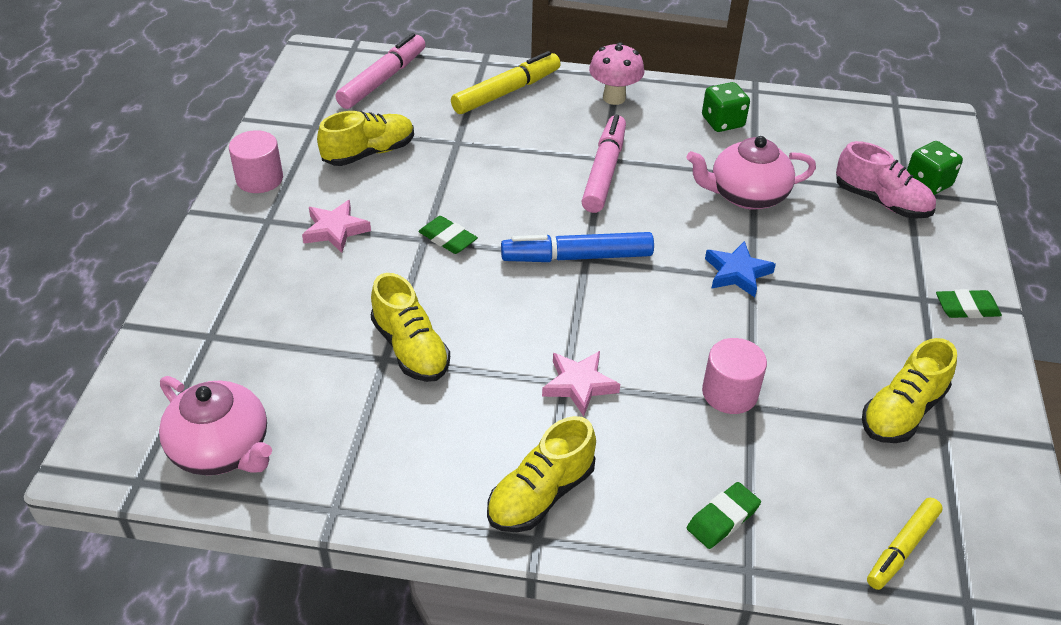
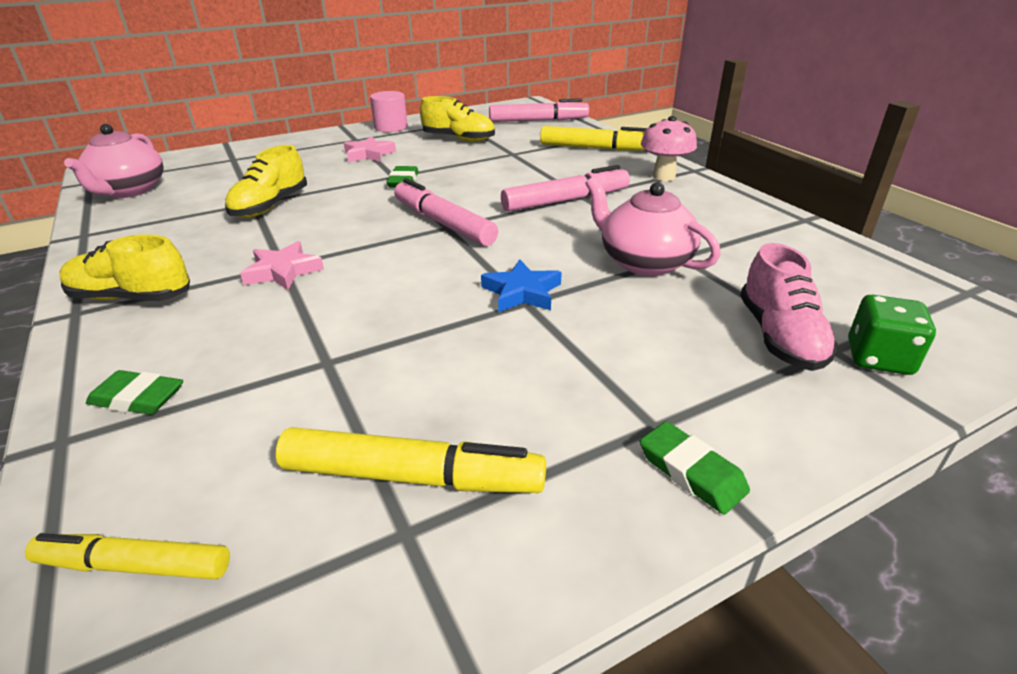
camera: 55 degrees right, 10 degrees down
blue marker [501,232,654,262] -> pink marker [394,178,498,246]
green dice [702,82,750,132] -> none
pink cylinder [702,338,767,414] -> none
yellow shoe [862,338,957,443] -> yellow marker [276,427,546,493]

